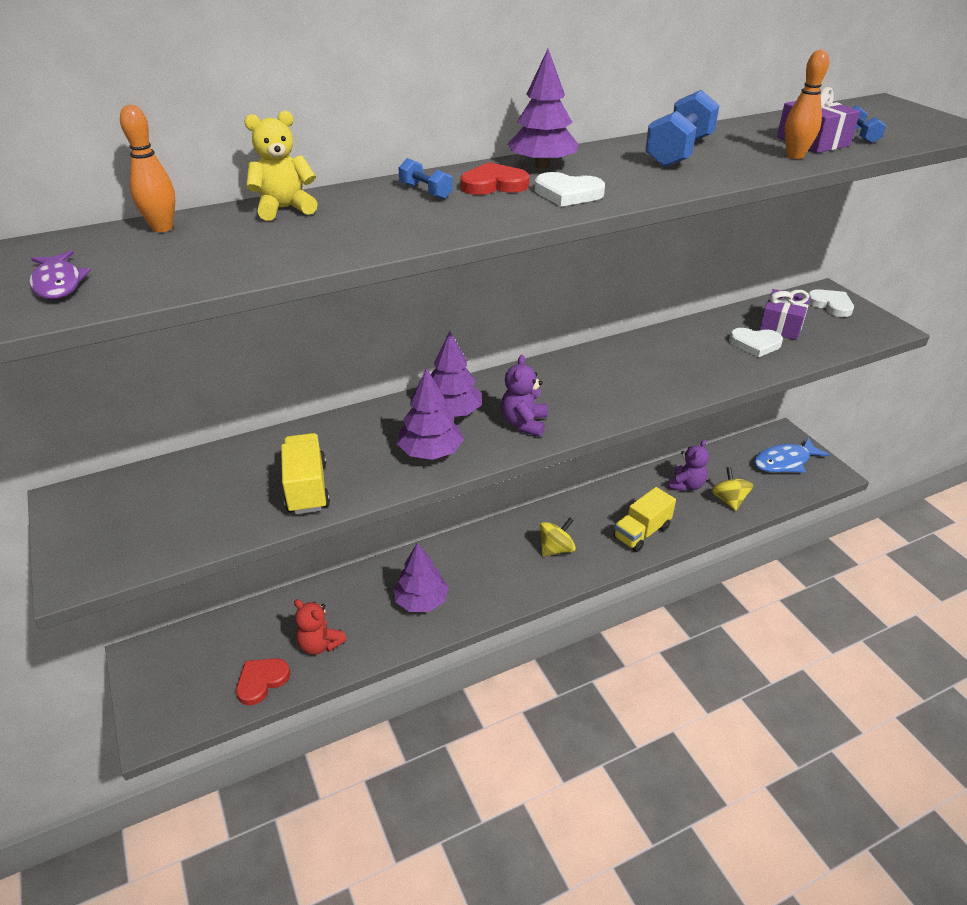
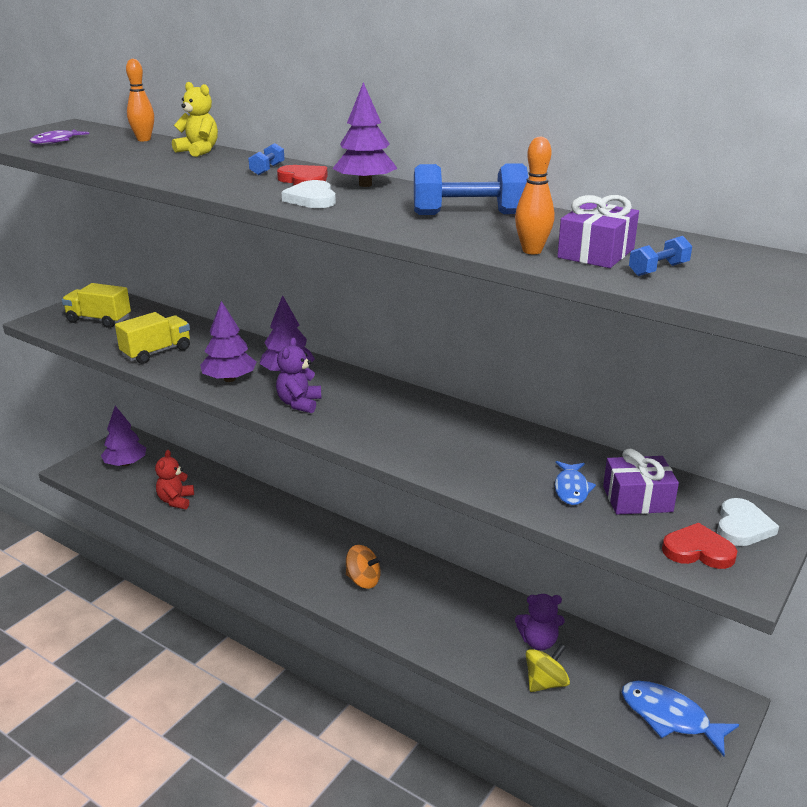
camera: 60 degrees right, 10 degrees down
red heart [236,658,290,706] -> red heart moved to [662,523,737,569]
purple tree [394,543,449,612] -> purple tree moved to [101,406,146,466]
purple teddy bear [501,355,548,437] -> purple teddy bear turned 60 degrees counterclockwise [276,338,321,413]
yellow spinning top [540,518,576,557] -> orange spinning top [346,545,382,589]
yellow truck [613,487,676,552] -> yellow truck moved to [62,283,131,328]
white heart [729,328,783,357] -> blue fish [555,461,596,505]

